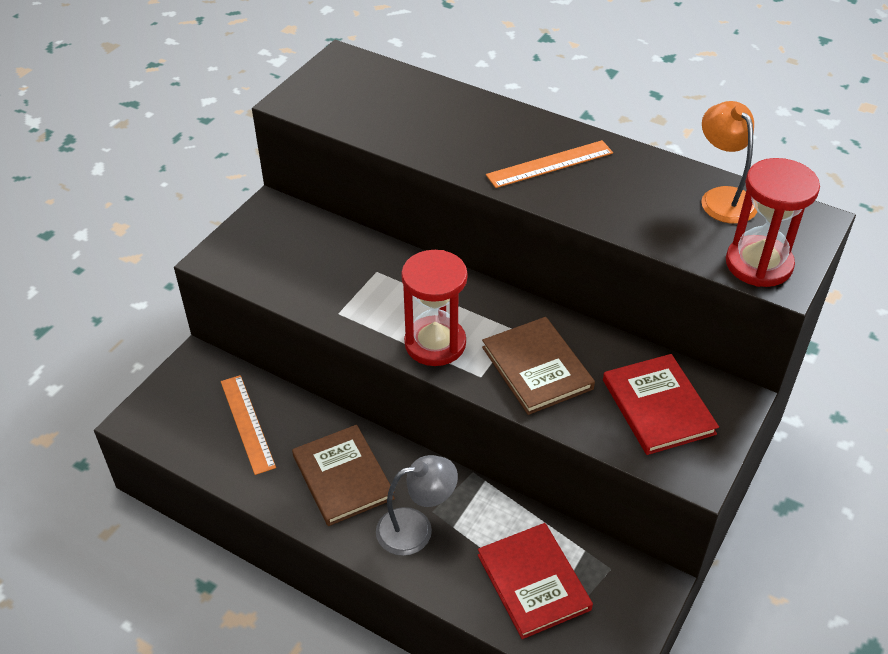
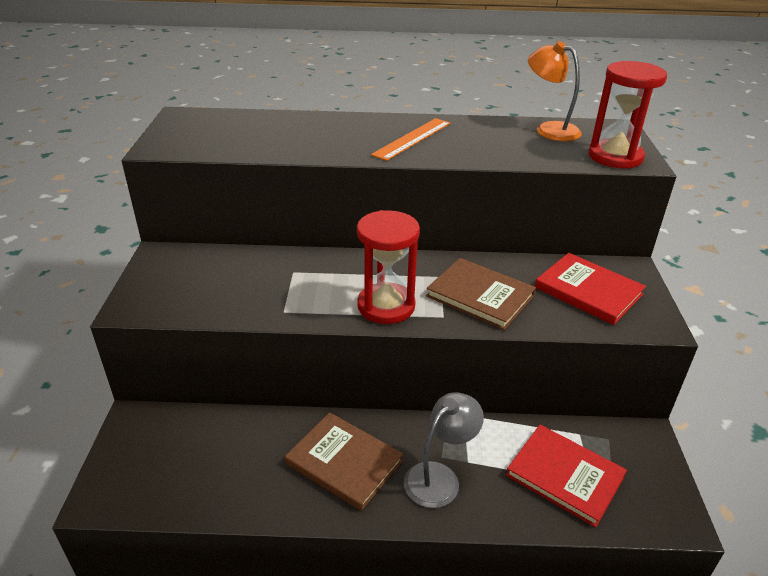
camera: 30 degrees left, 10 degrees down
orange ruler [221,375,276,475] -> none

